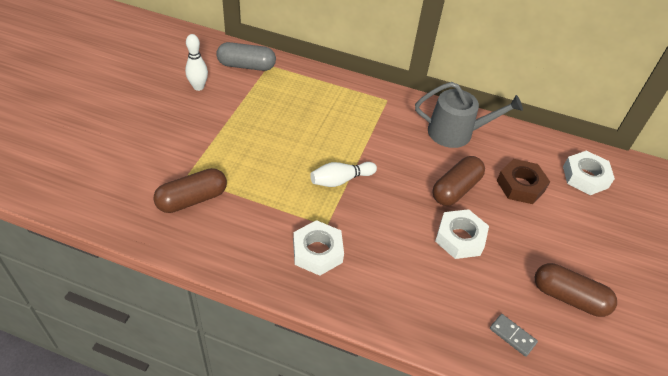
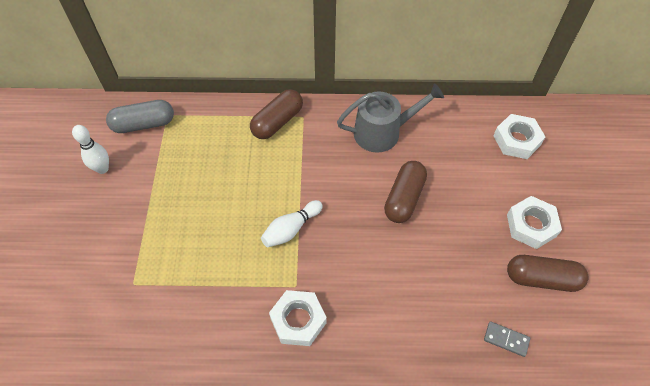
camera: 15 degrees left, 10 degrees up
brown capsule [153,168,227,213] -> brown capsule moved to [250,89,303,139]
white nut [435,209,489,259] -> white nut moved to [507,196,562,249]
brown nut [497,159,550,204] -> none

